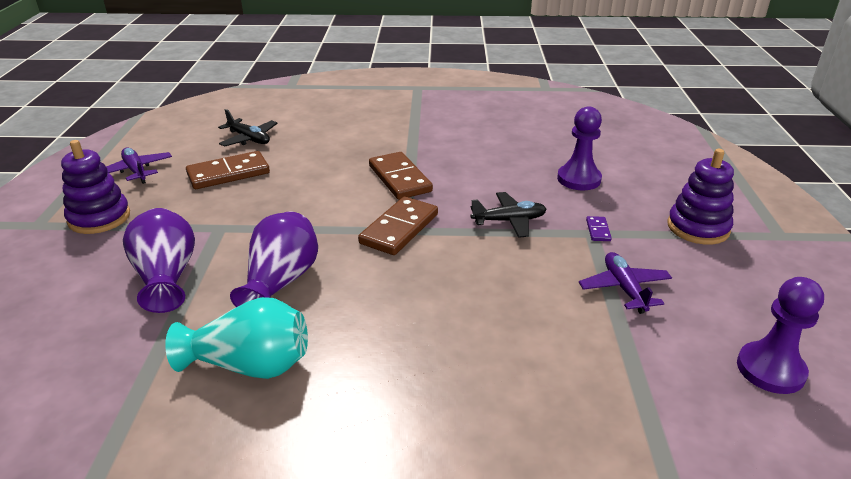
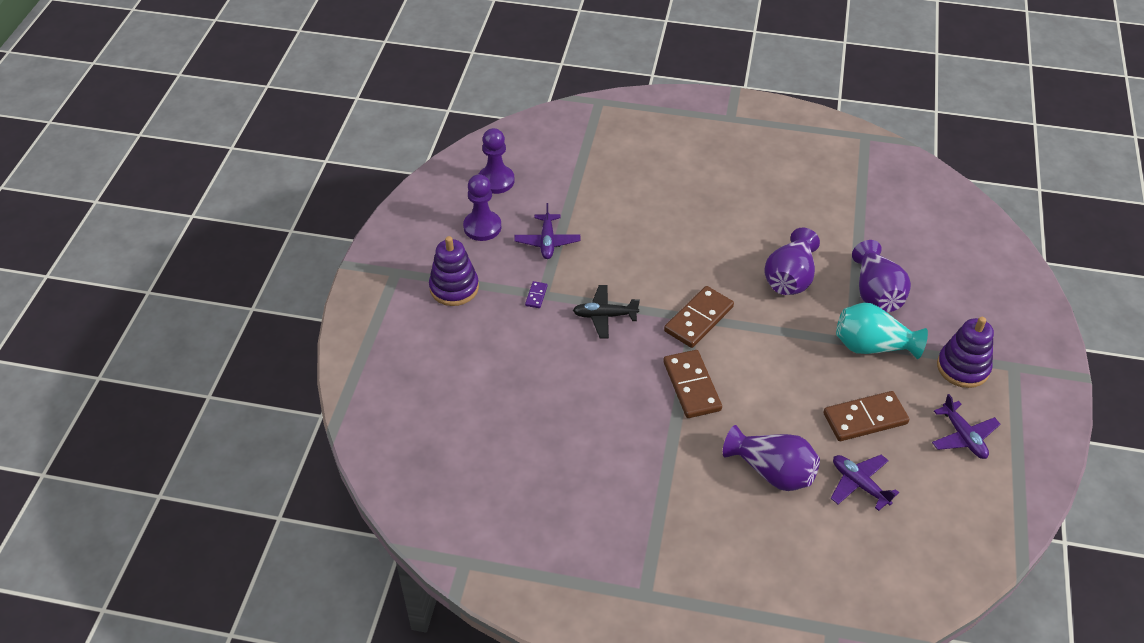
camera: 170 degrees left, 15 degrees up
turquoise vase [165,297,308,379] -> turquoise vase moved to [836,303,928,359]
black plane [218,109,278,147] -> purple plane [831,455,899,511]
purple pawn [557,106,602,190] -> purple pawn moved to [463,174,501,241]
none -> purple vase [723,425,820,491]

